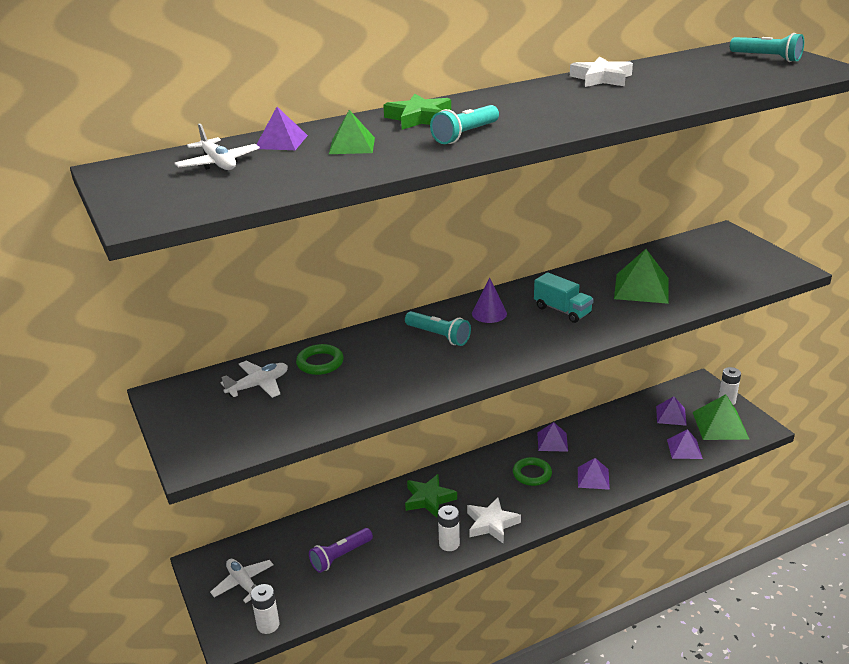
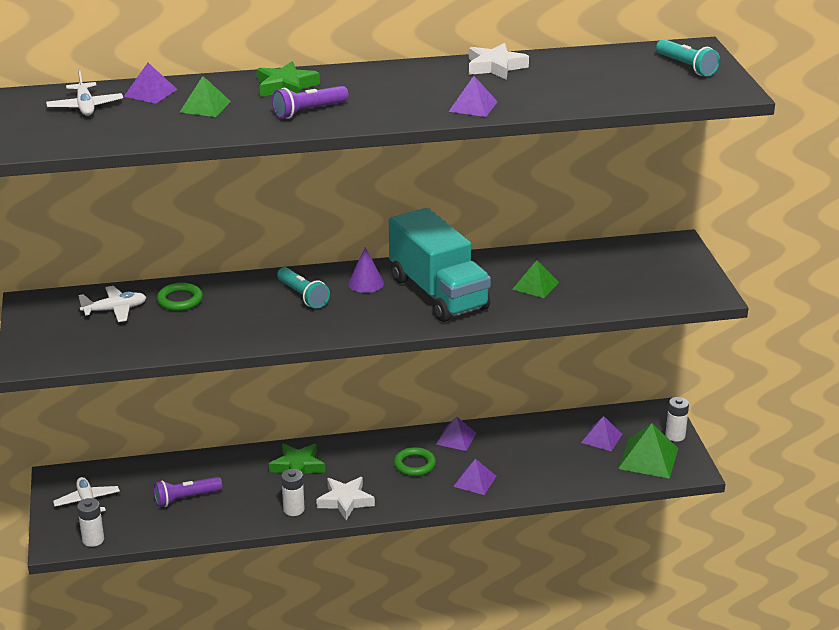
camera: 15 degrees right, 0 degrees up
turquoise flashlight [430,105,499,144] -> purple flashlight [272,86,349,119]
turquoise truck [534,272,594,323] -> turquoise truck [389,208,491,322], size x2.07
green pyramid [614,249,669,304] -> green pyramid [512,260,559,298], size x0.64
purple pyramid [667,429,703,459] -> purple pyramid moved to [449,76,498,117]

